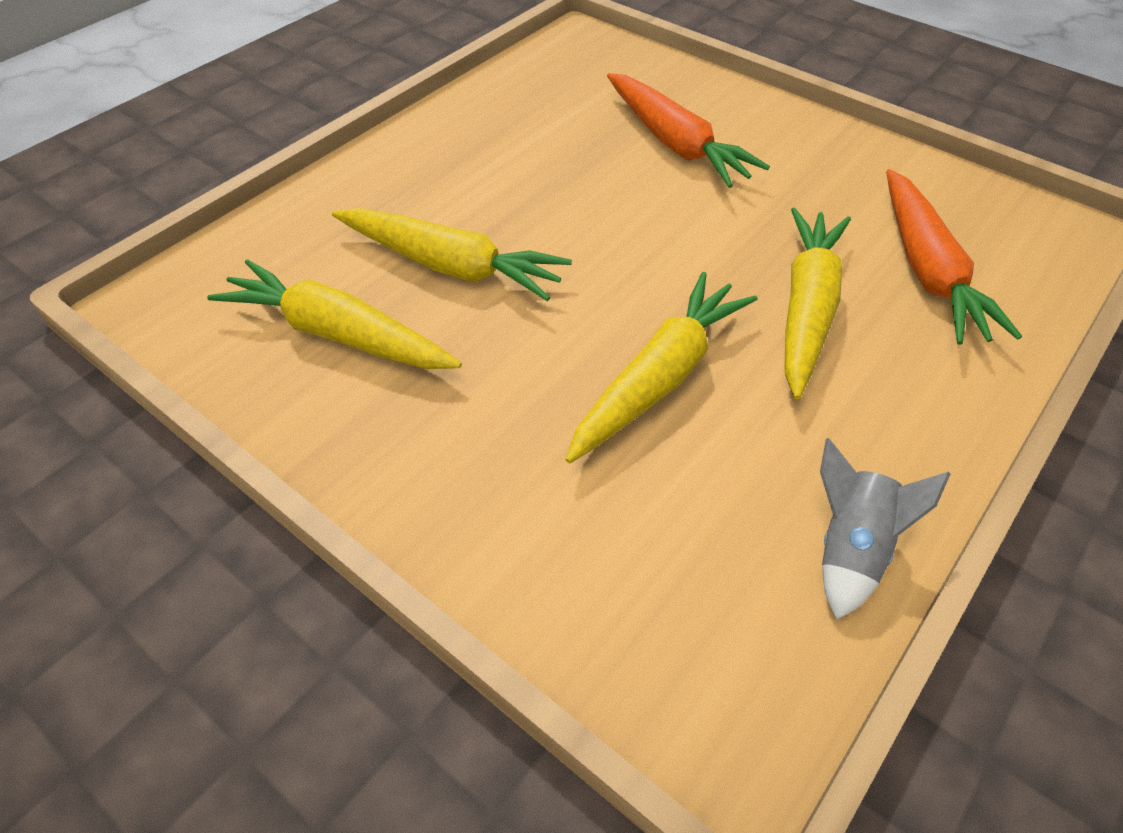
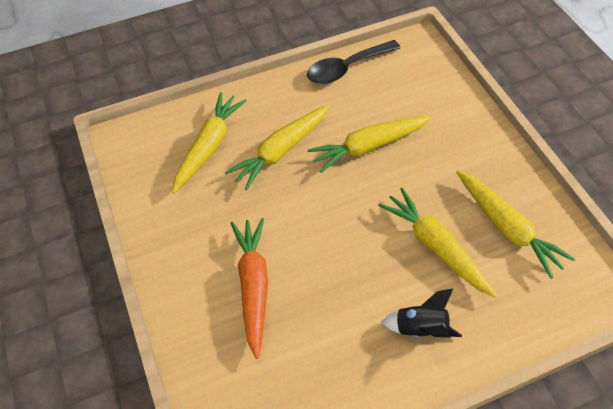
camera: 150 degrees left, 5 degrees up
grey rocket [820,438,950,619] -> black spoon [307,40,401,84]
orange carrot [886,169,1022,345] -> yellow carrot [172,92,247,193]
none -> black rocket [382,288,462,338]

